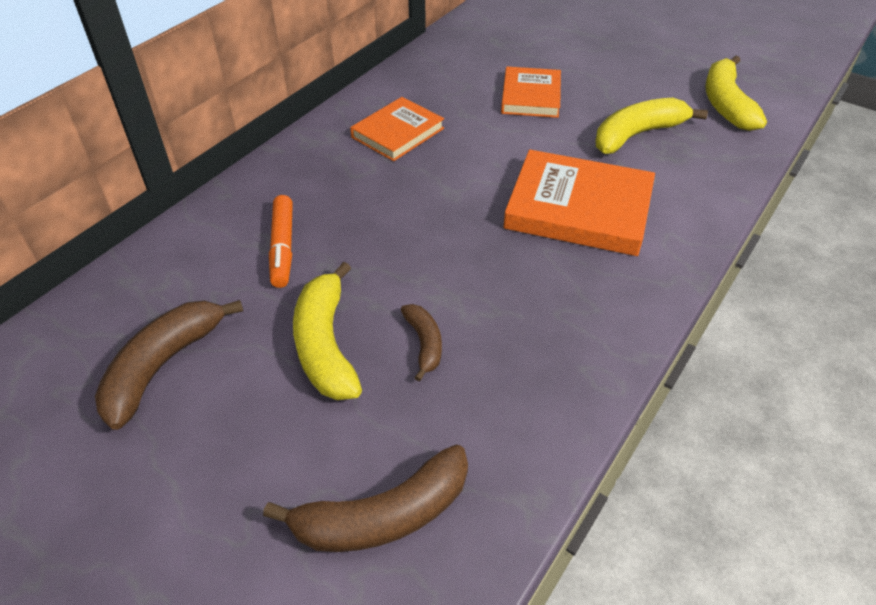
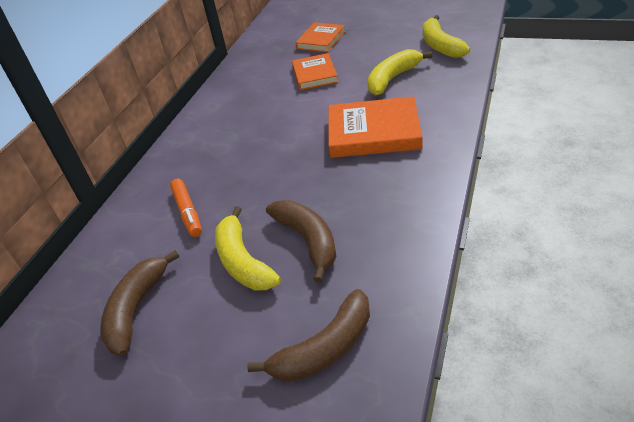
camera: 10 degrees left, 5 degrees down
orange book [350,97,444,161] -> orange book moved to [295,22,346,52]
brown banana [401,304,442,381] -> brown banana [266,200,337,283], size x1.82

